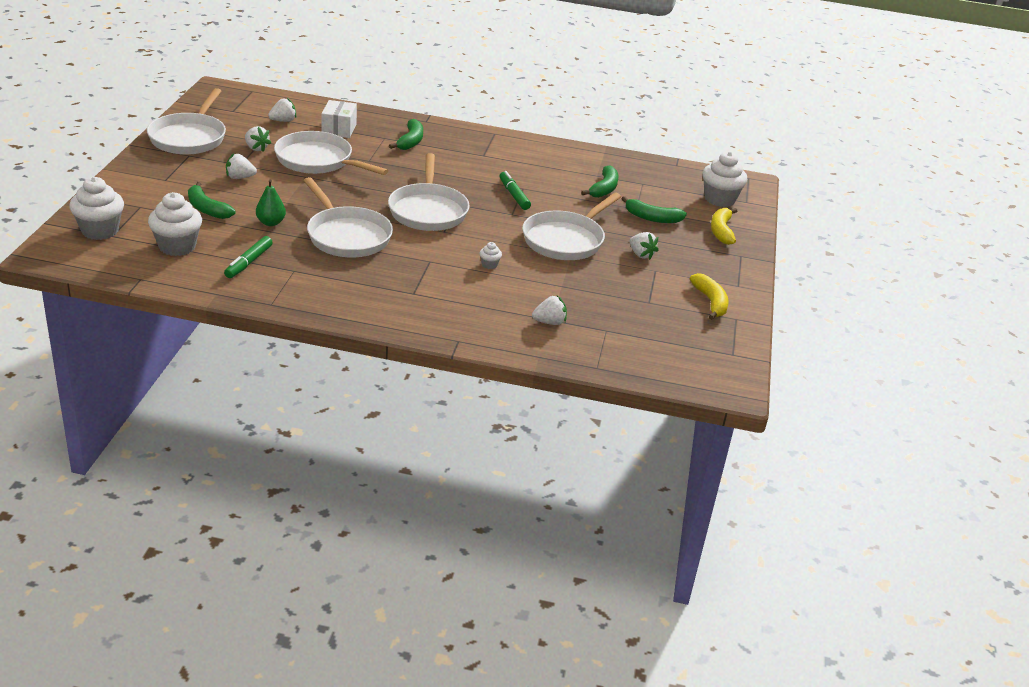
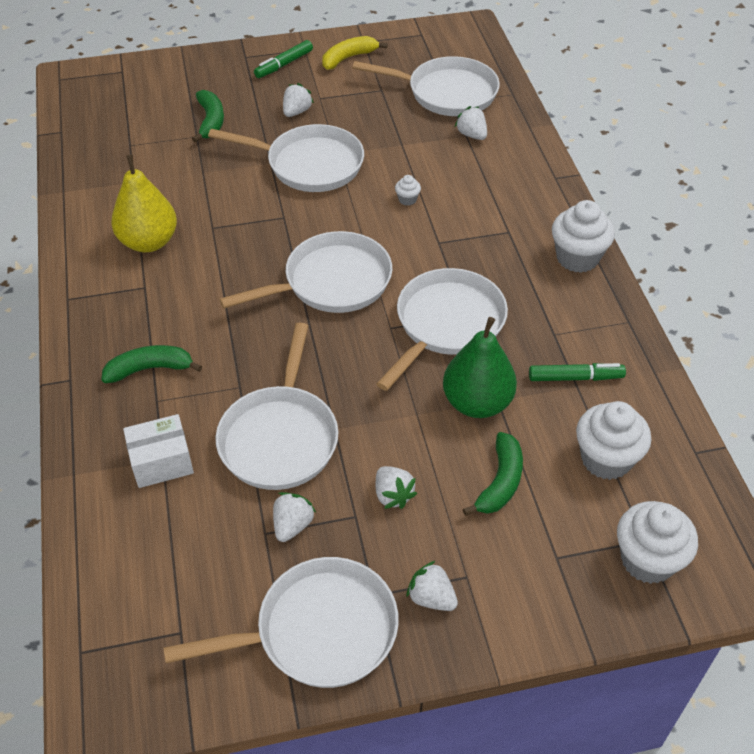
camera: 110 degrees left, 15 degrees up
green pear [256,180,286,226] -> green pear [443,317,517,418], size x1.75
white strawberry [268,98,296,122] -> white strawberry moved to [406,561,458,611]
green marker [499,171,531,210] -> green marker moved to [254,40,313,78]
green banana [581,165,619,198] -> none
white cupcake [702,152,747,207] -> white cupcake moved to [552,200,615,273]
yellow banana [711,208,737,245] -> none
none -> yellow pear [111,154,177,252]
none -> white pan [353,56,500,116]

